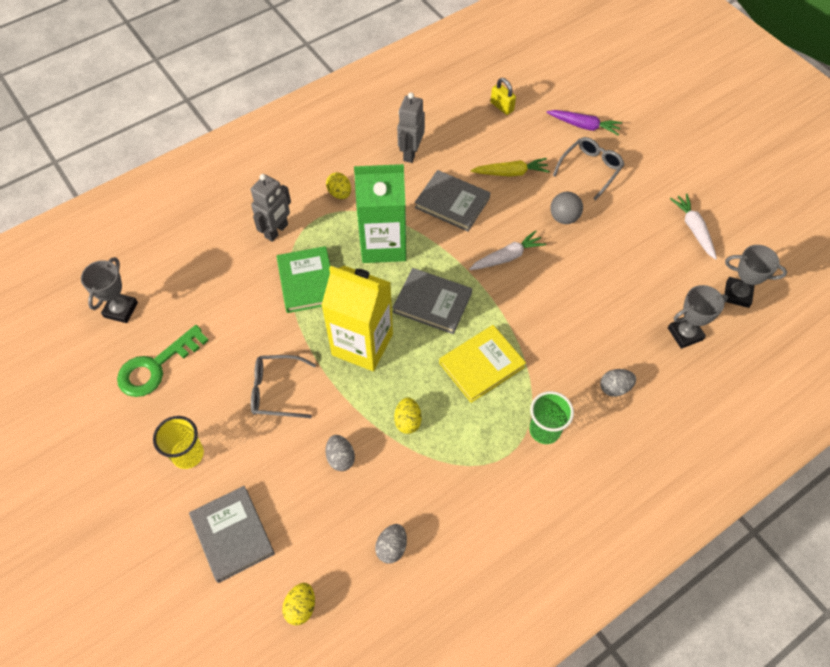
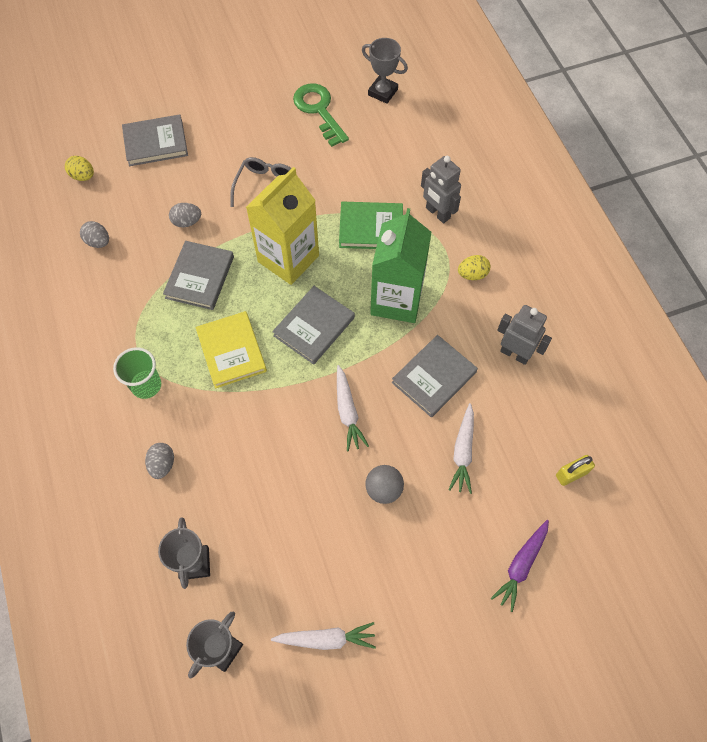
camera: 105 degrees right, 5 degrees up
yellow cup [153,416,204,469] -> none
yellow egg [394,397,422,434] -> grey book [163,241,234,310]
yellow carrot [471,158,550,177] -> white carrot [449,403,474,494]
grey glasses [553,137,625,201] -> none

